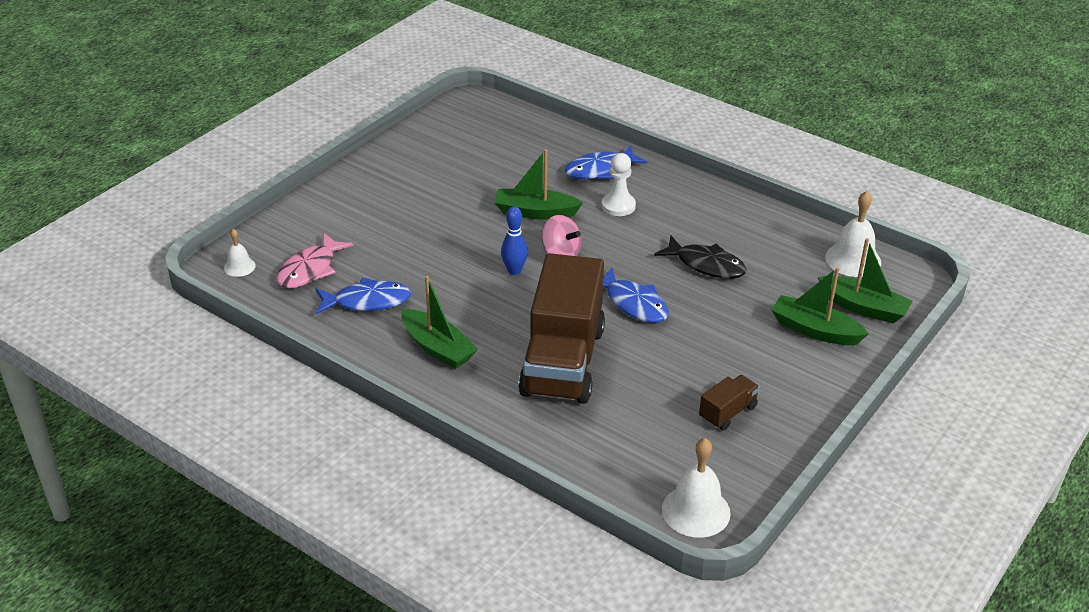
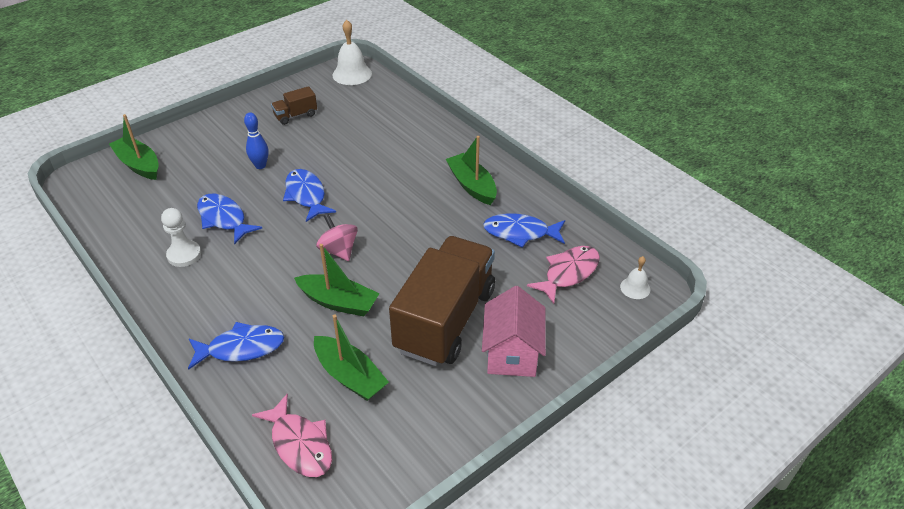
camera: 165 degrees left, 5 degrees up
blue bowling pin [501,206,528,275] -> blue bowling pin moved to [244,112,269,169]
brown truck [518,253,605,404] -> brown truck moved to [389,236,495,366]
white pawn [602,153,636,216] -> white pawn moved to [161,208,201,267]
black fish [654,236,747,279] -> blue fish [197,194,262,244]
green boat [771,267,869,345] -> green boat moved to [314,314,389,401]
white bell [825,191,881,277] -> none
none -> pink fish [252,394,332,477]
none -> pink house [482,286,546,377]

